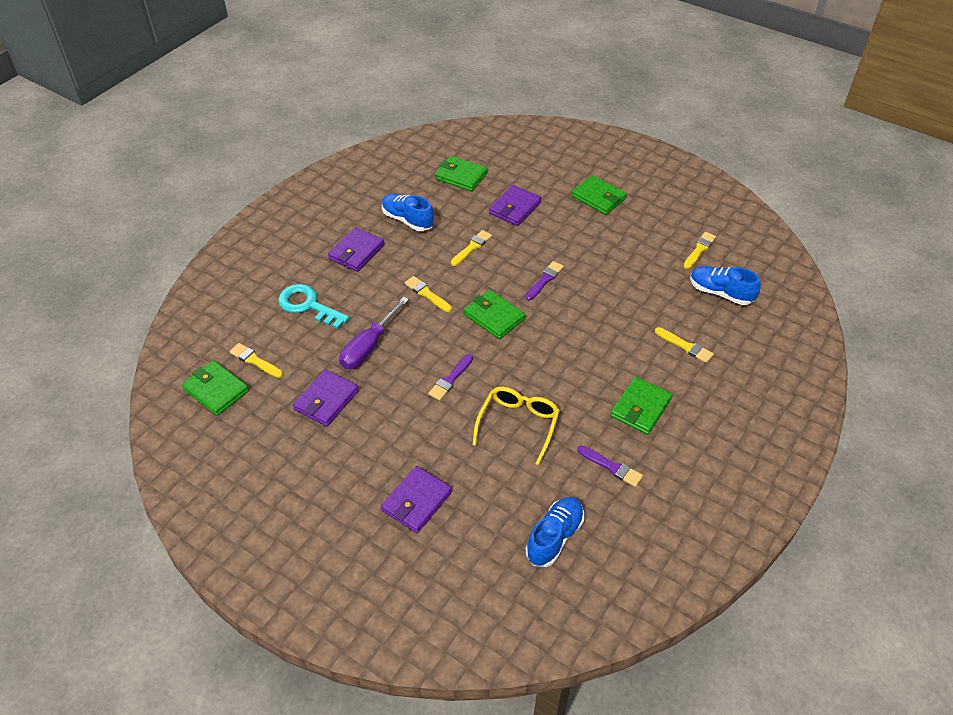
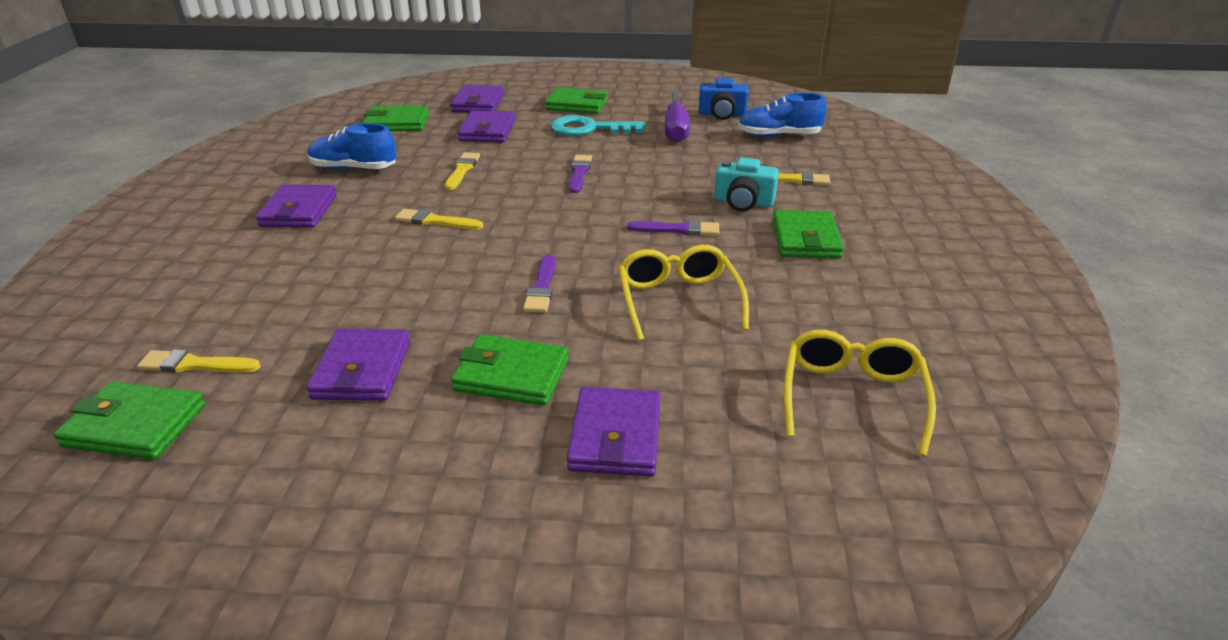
camera: 30 degrees left, 15 degrees down
turquoise key [278,284,349,329] -> turquoise key moved to [551,115,646,136]
purple screwdriver [339,297,409,369] -> purple screwdriver moved to [665,90,690,143]
green wallet [464,290,526,339] -> green wallet moved to [451,334,569,406]
blue shoe [526,497,584,567] -> yellow glasses [784,330,936,456]
purple brush [577,445,643,487] -> purple brush moved to [627,220,719,236]
yellow brush [683,232,716,269] -> blue camera [699,78,749,120]
none -> purple wallet [450,85,504,113]
none -> turquoise camera [714,158,779,211]

